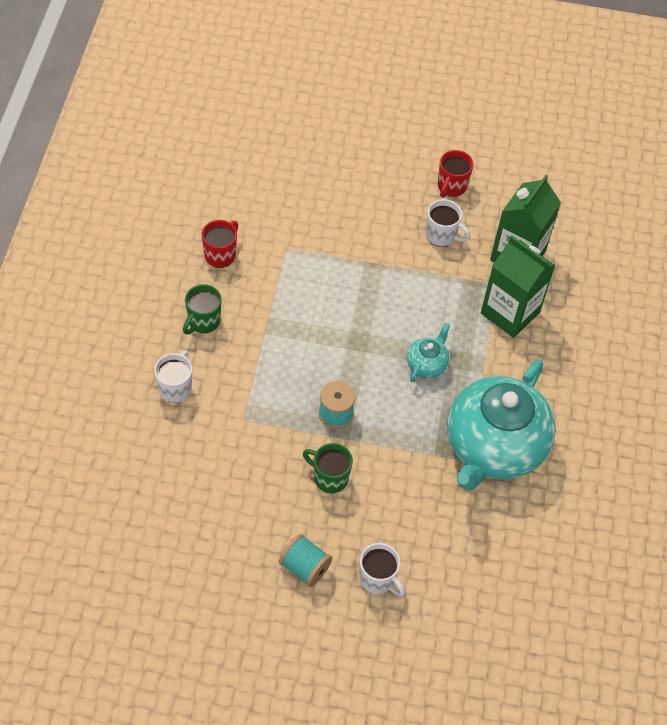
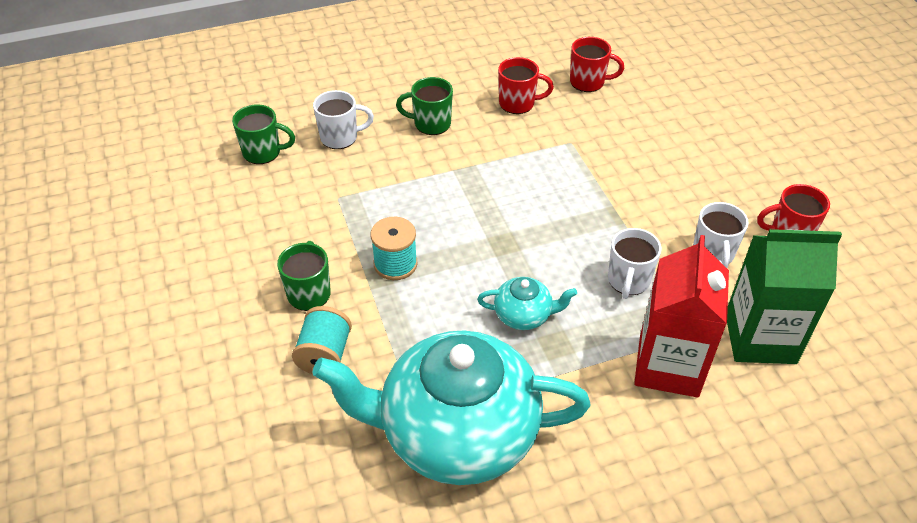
camera: 65 degrees right, 10 degrees down
turquoise spool [279,534,332,587] -> turquoise spool moved to [292,306,352,374]
white mug [359,543,405,597] -> white mug moved to [608,228,661,299]
green carton [481,235,556,338] -> red carton [634,235,729,398]
none -> green mug [232,105,295,164]
none -> red mug [570,37,624,92]

